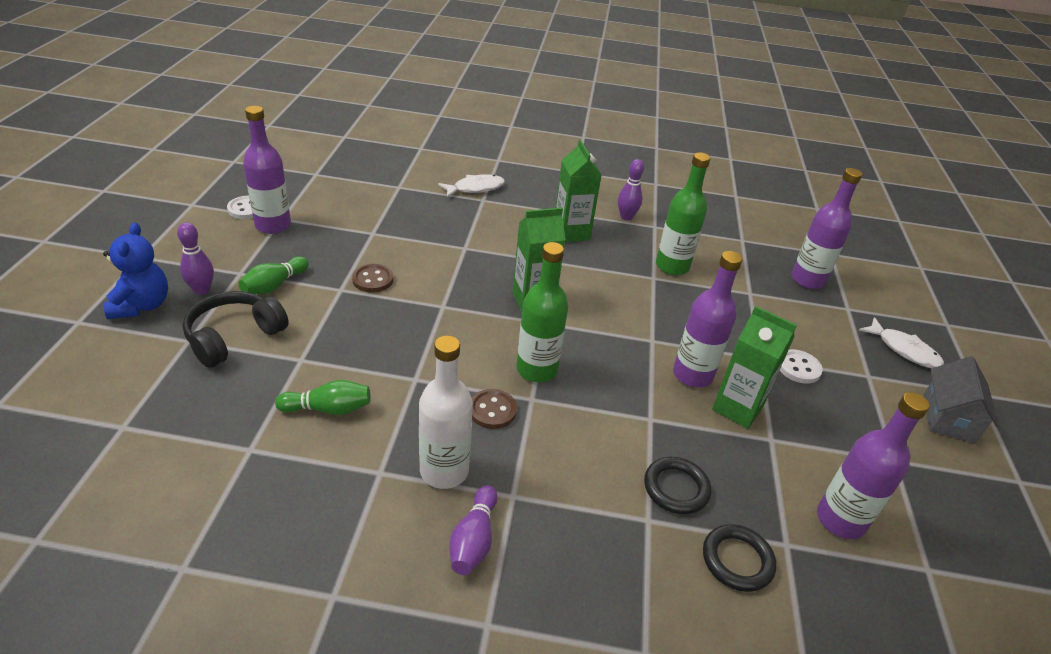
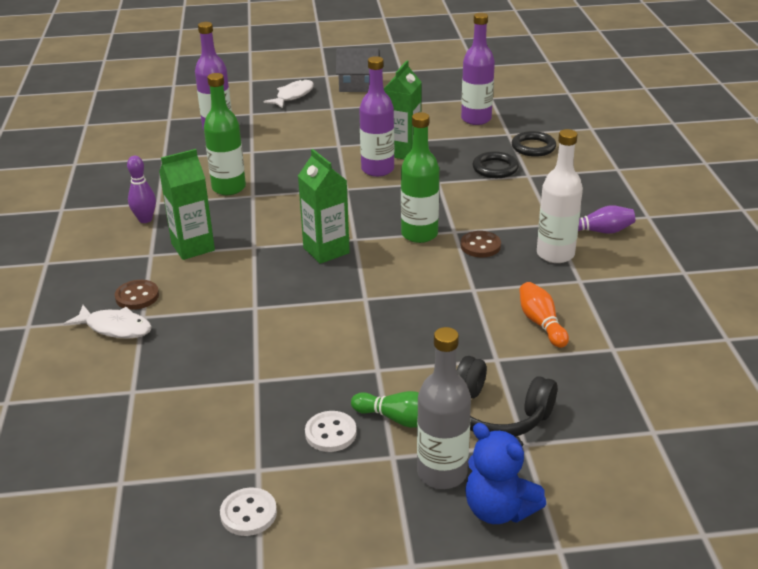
camera: 100 degrees left, 5 degrees down
blue teddy bear [103,223,168,319] -> blue teddy bear turned 120 degrees counterclockwise [465,423,546,524]
purple bowling pin [177,222,214,295] -> grey bottle [417,327,471,489]
purple bottle [243,106,291,234] -> none
green bowling pin [275,380,371,415] -> orange bowling pin [519,282,569,348]
brown button [352,264,393,293] -> brown button moved to [115,280,159,310]
white fish [438,174,505,198] -> white fish turned 150 degrees clockwise [64,305,152,339]
white button [780,349,823,384] -> white button moved to [305,411,357,452]

